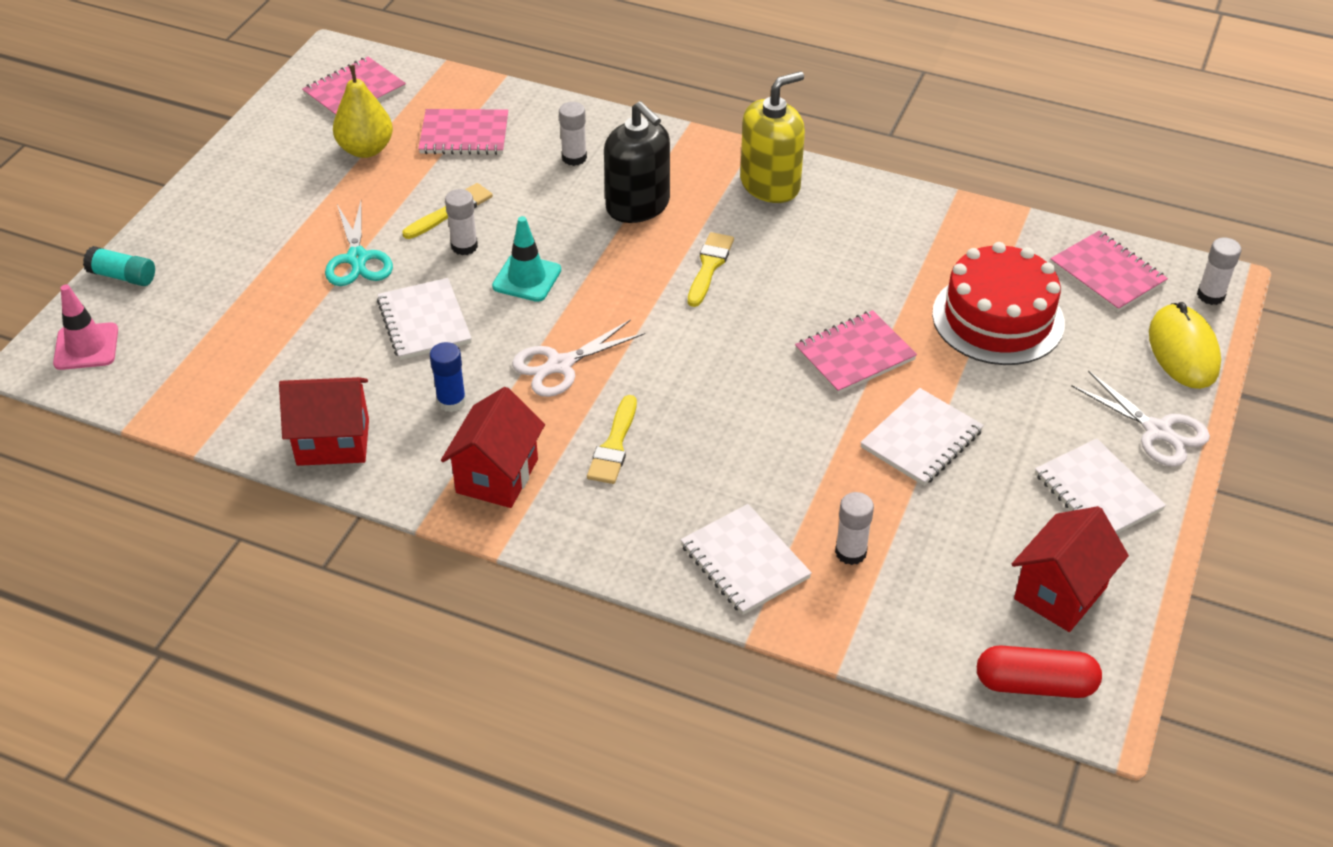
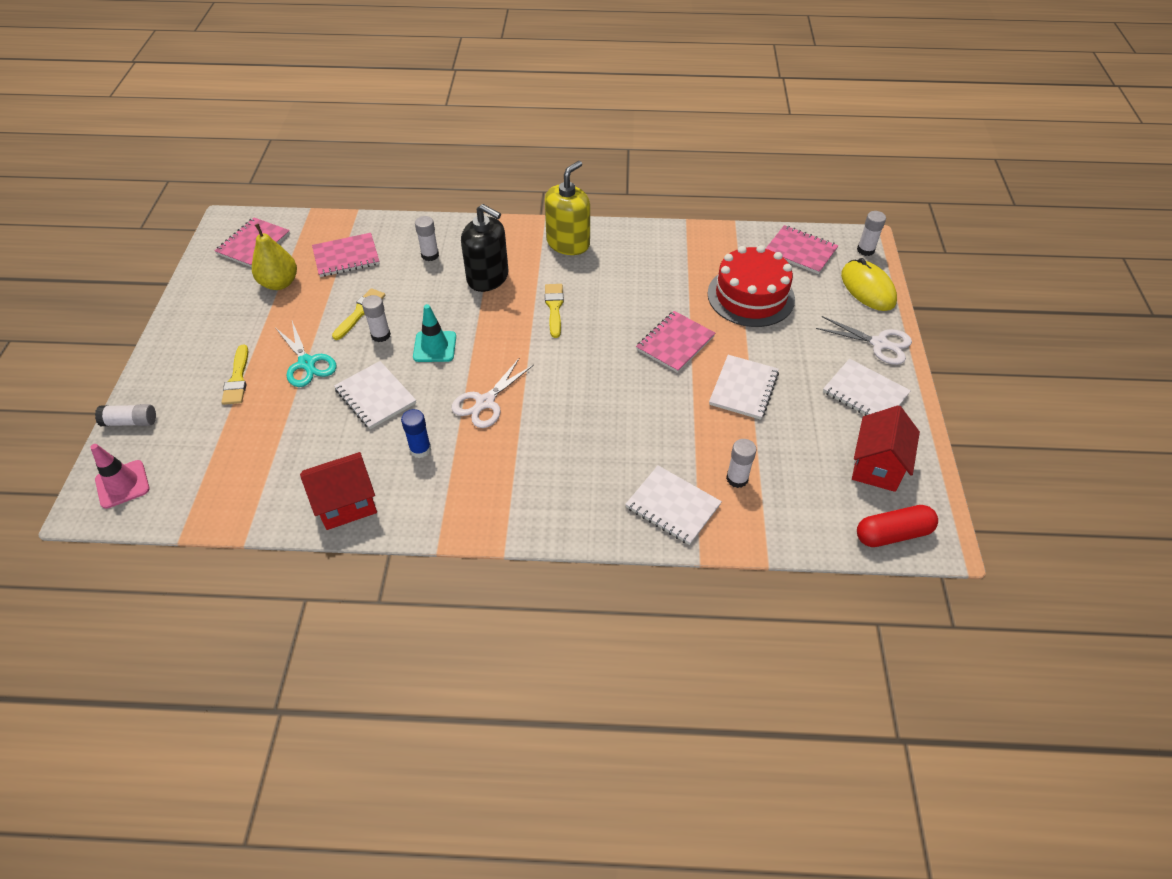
camera: 20 degrees left, 5 degrees up
turquoise glue stick [83,246,155,286] -> white glue stick [95,404,156,426]
red house [441,387,545,508] -> none
yellow brush [587,395,637,484] -> yellow brush moved to [222,344,248,405]

